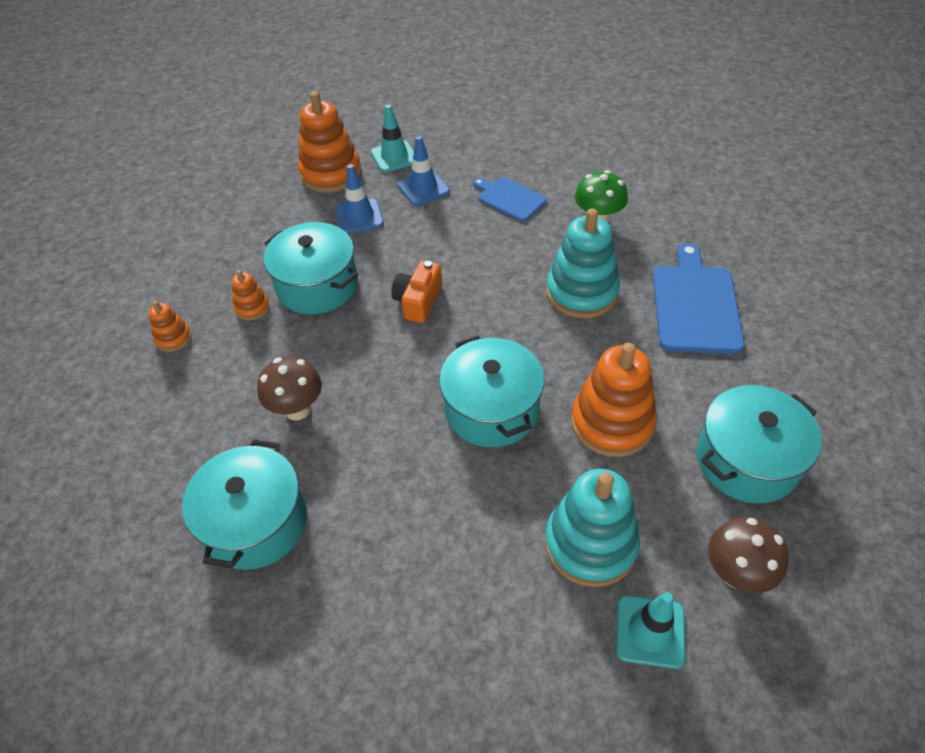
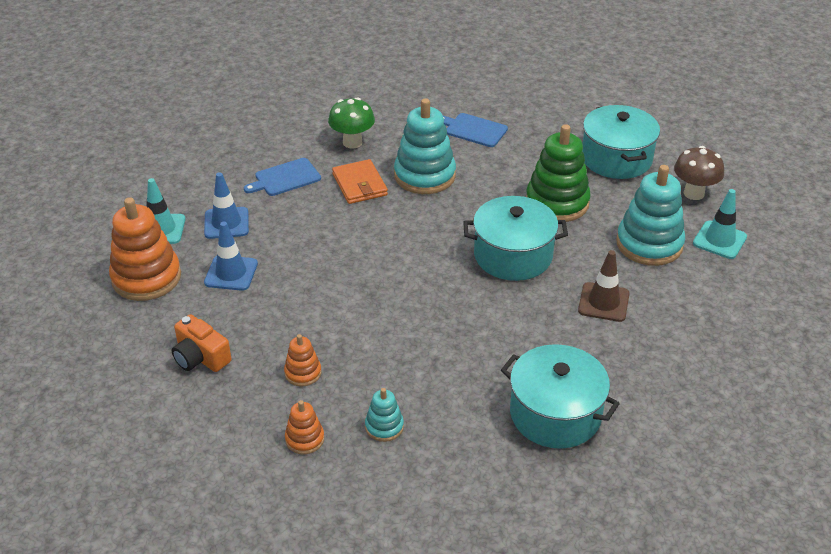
camera: 70 degrees left, 10 degrees down
brown mushroom [257,357,322,421] -> none
turquoise pot [263,222,358,314] -> none
orange camera [391,261,442,323] -> orange camera moved to [172,314,232,372]
orange stacking toy [571,343,657,457] -> green stacking toy [526,124,591,222]
blue cutting board [653,243,745,354] -> blue cutting board [443,113,508,147], size x0.61
none -> orange wallet [332,159,388,204]
none -> turquoise stacking toy [365,388,404,442]
none -> brown traffic cone [578,250,629,322]

